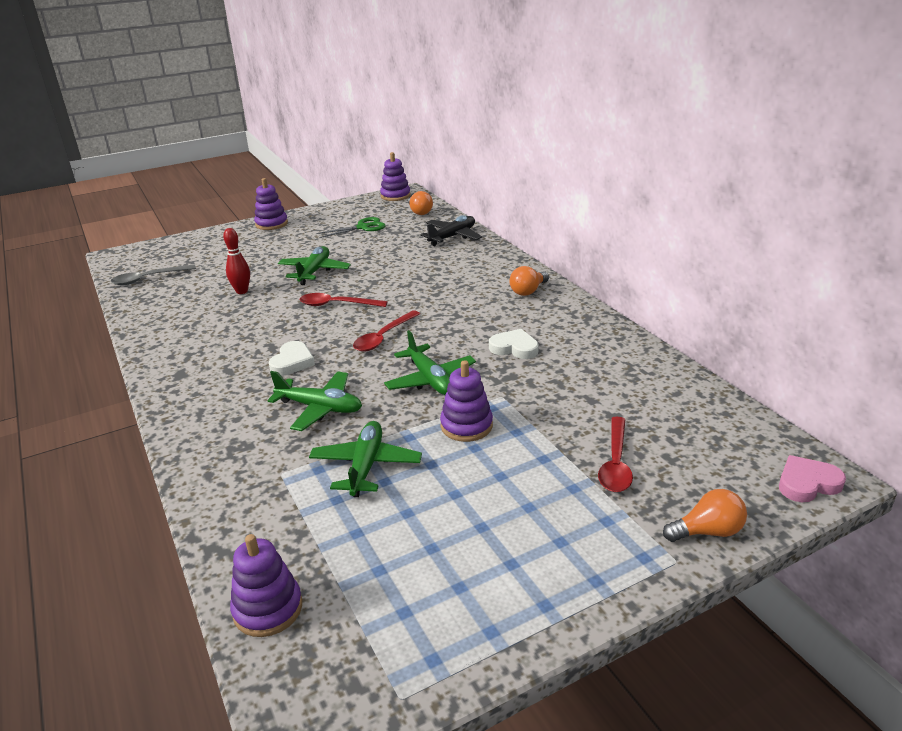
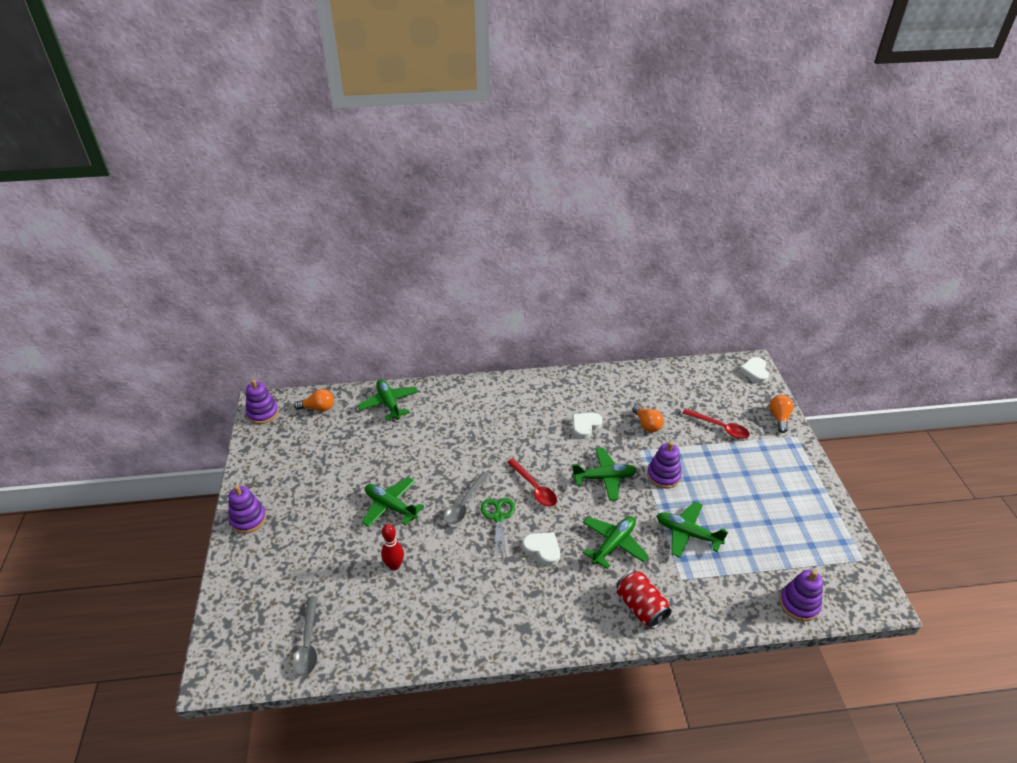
camera: 70 degrees left, 10 degrees up
red spoon [300,293,388,307] -> grey spoon [444,472,490,525]
green scissors [317,217,386,238] -> green scissors moved to [481,498,515,558]
black plane [420,215,482,246] -> green plane [358,379,418,420]
orange light bulb [509,266,549,296] -> orange light bulb moved to [632,405,664,432]
pink heart [779,455,846,502] -> white heart [739,357,769,383]
none -> red can [616,570,672,629]

